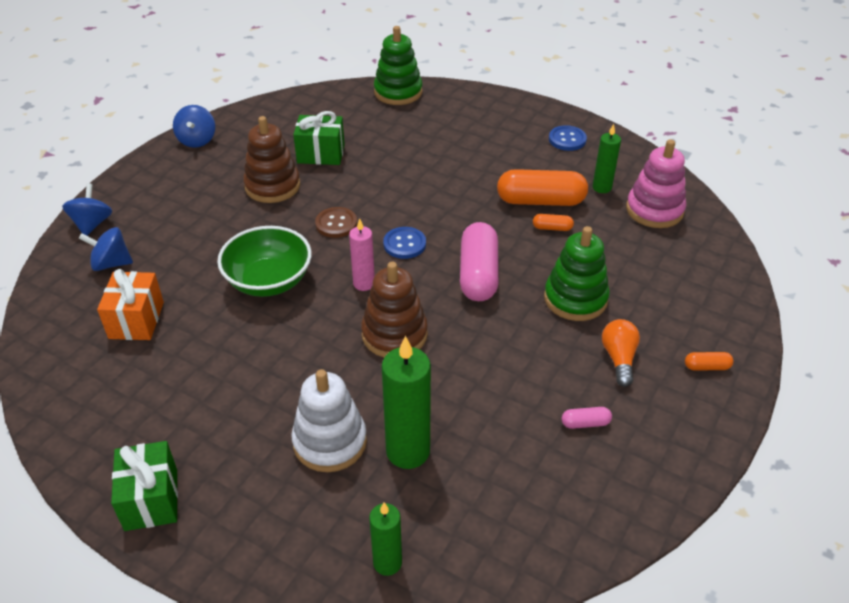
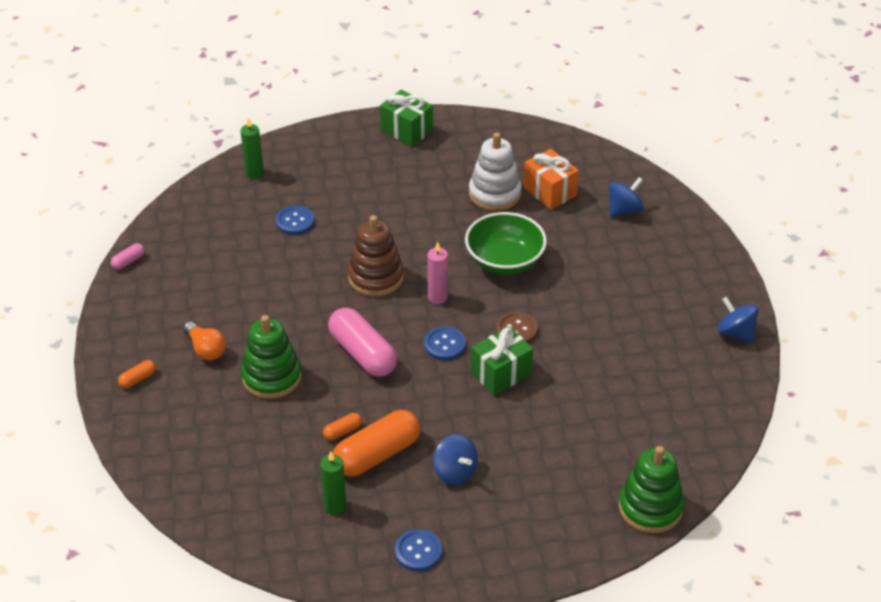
camera: 140 degrees right, 0 degrees up
blue spinning top [62,183,112,236] -> blue spinning top moved to [433,434,478,485]
brown stacking toy [243,116,300,203] -> none
white stacking toy [291,369,367,472] -> white stacking toy moved to [469,132,522,211]
green gift [293,111,345,165] -> green gift moved to [471,326,533,395]
green candle [382,336,431,469] -> blue button [275,206,314,235]
pink capsule [562,407,612,429] -> pink capsule moved to [111,243,145,270]
pink stacking toy [626,139,686,228] -> none

